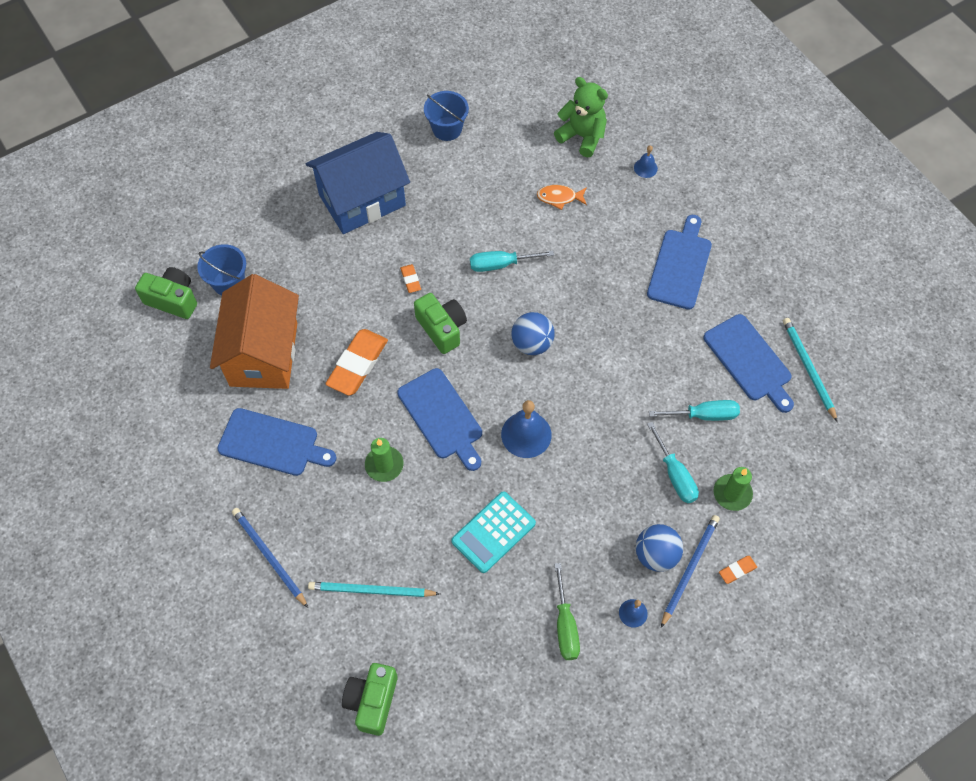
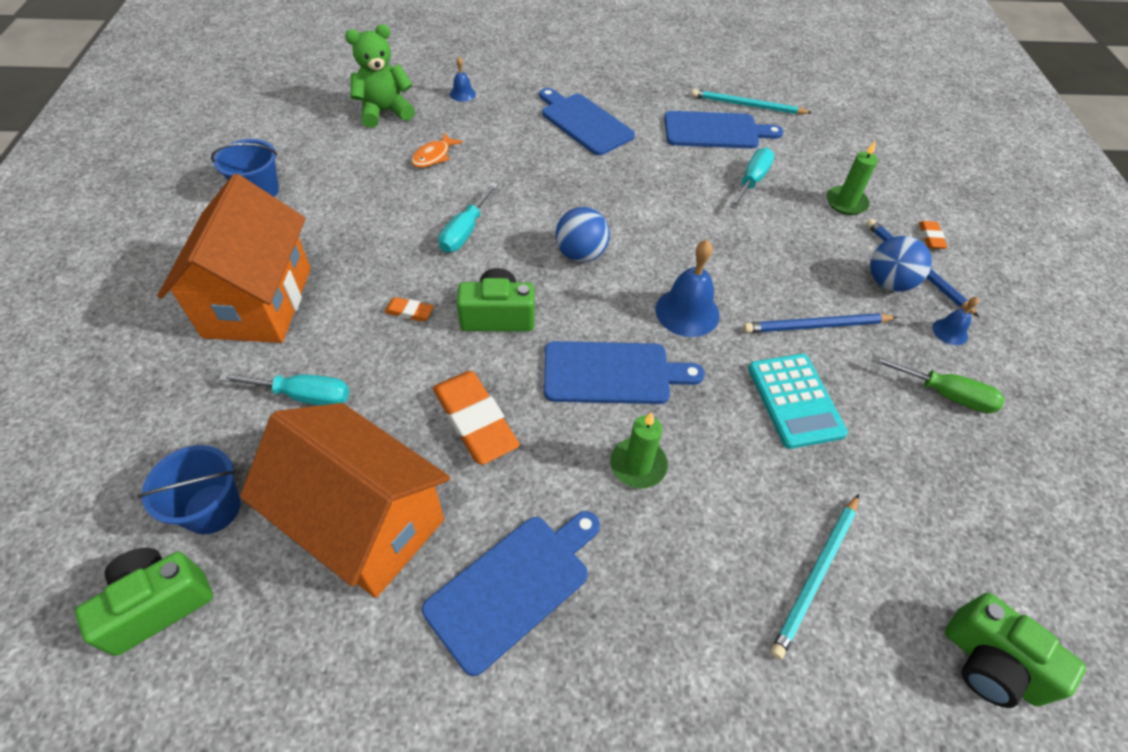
camera: 60 degrees left, 10 degrees down
blue pencil [232,508,308,608] -> blue pencil moved to [743,313,897,333]
blue house [306,132,410,234] -> orange house [157,174,311,343]
turquoise screwdriver [647,422,699,503] -> turquoise screwdriver moved to [219,373,349,405]

